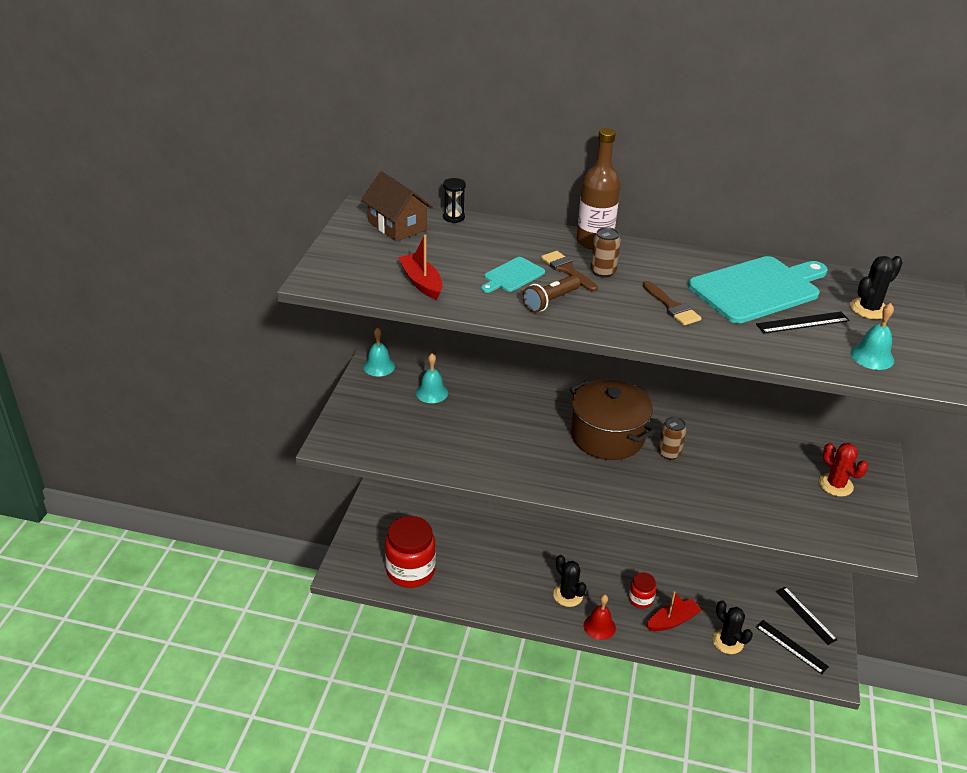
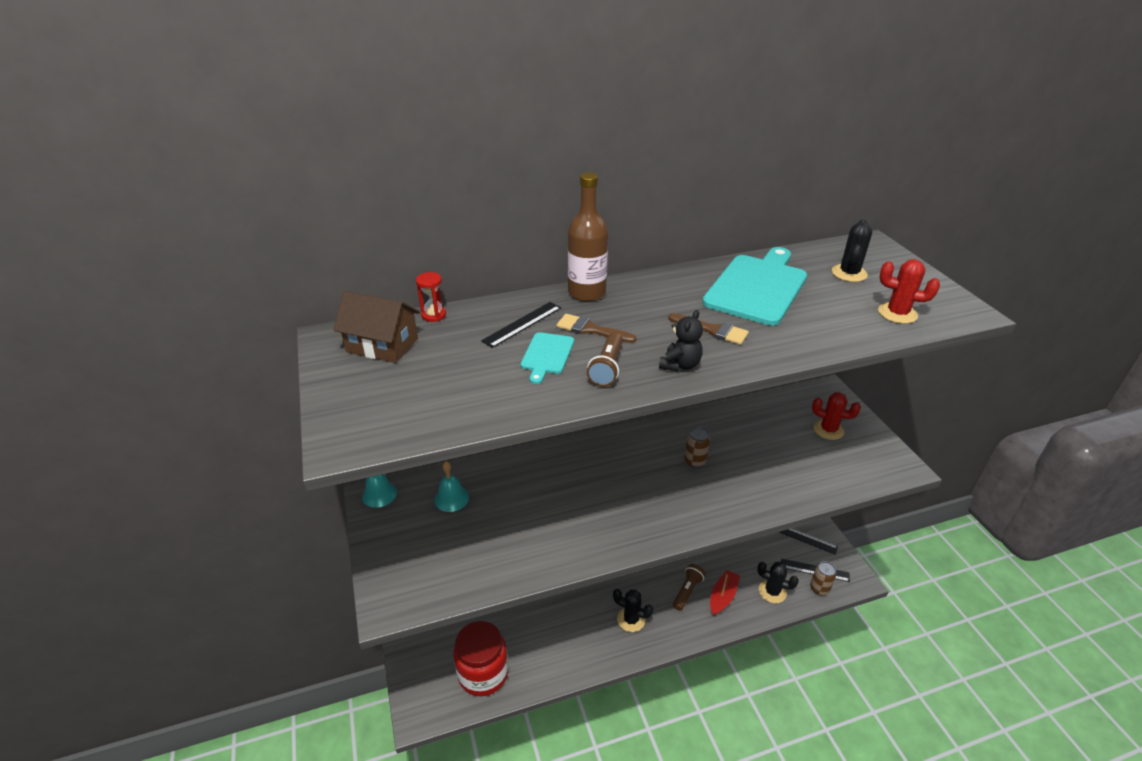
camera: 30 degrees left, 0 degrees up
red boat [398,235,442,300] -> none
black hourglass [443,178,466,223] -> red hourglass [416,272,446,322]
brown pot [570,379,655,460] -> none
red bell [584,594,616,640] -> none
brown can [590,227,621,278] -> brown can moved to [810,561,837,595]
red jar [629,572,656,609] -> brown flashlight [673,564,706,611]
black ruler [756,311,850,333] -> black ruler moved to [481,302,561,348]
turquoise bell [851,303,894,370] -> red cactus [878,259,940,324]
none -> black teddy bear [659,310,703,371]

